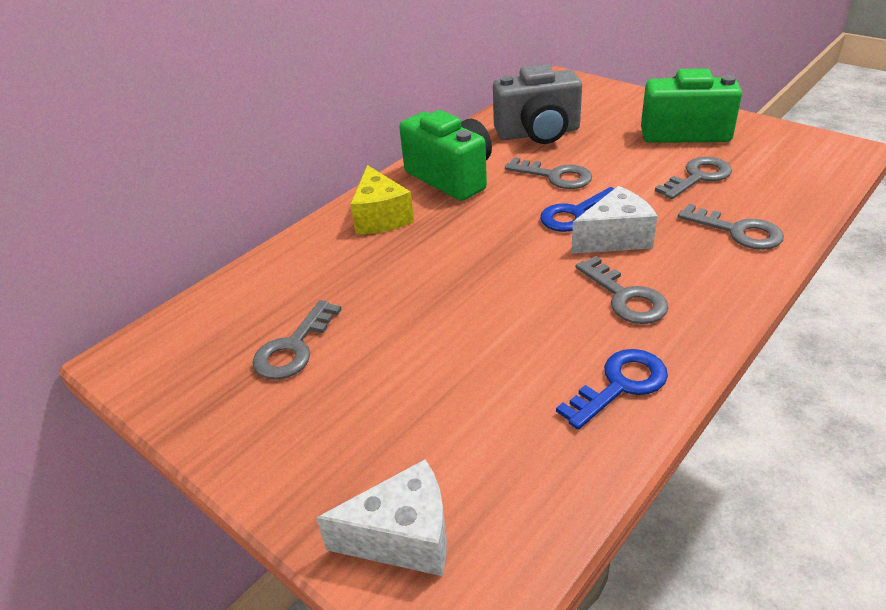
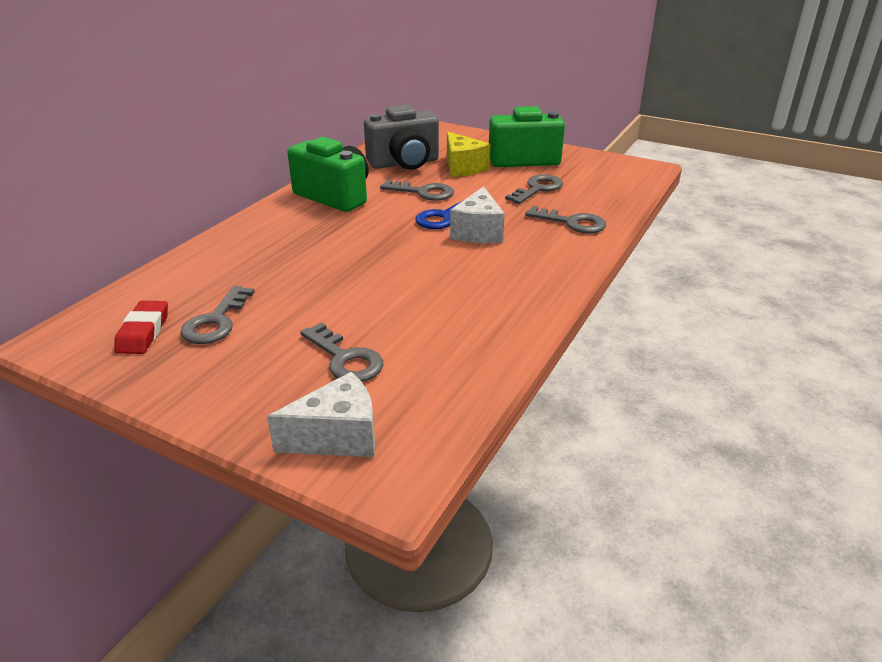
camera: 15 degrees left, 5 degrees down
yellow cheese [350,165,414,234] -> yellow cheese moved to [447,131,490,177]
blue key [556,349,668,430] -> none
white cheese [571,186,658,254] -> white cheese turned 135 degrees clockwise [450,186,505,243]
grey key [576,256,668,324] -> grey key moved to [300,322,384,382]
none -> red eraser [114,301,168,354]

